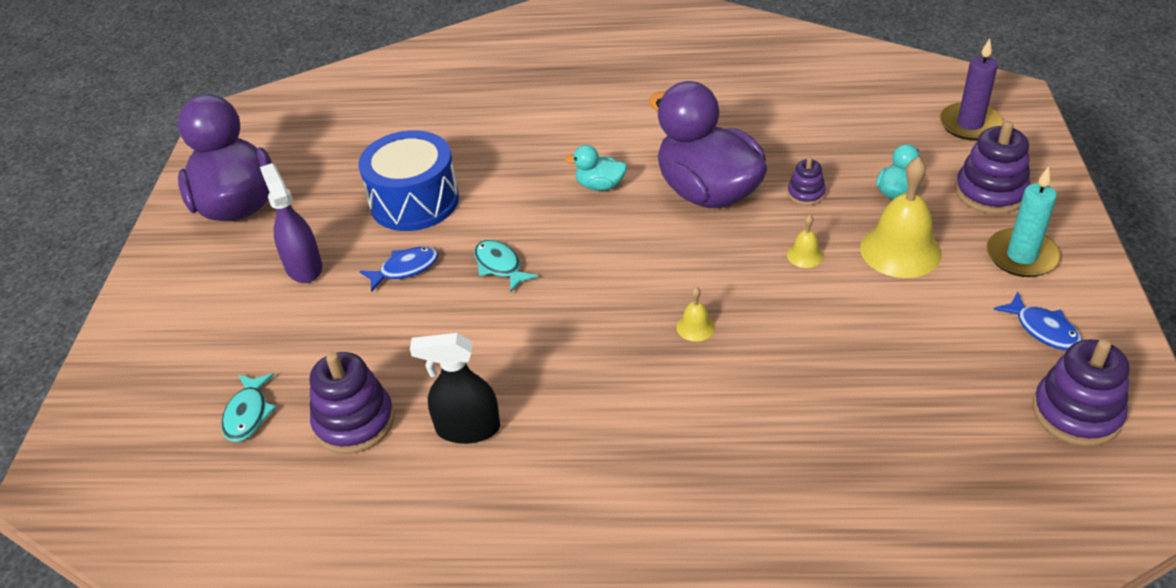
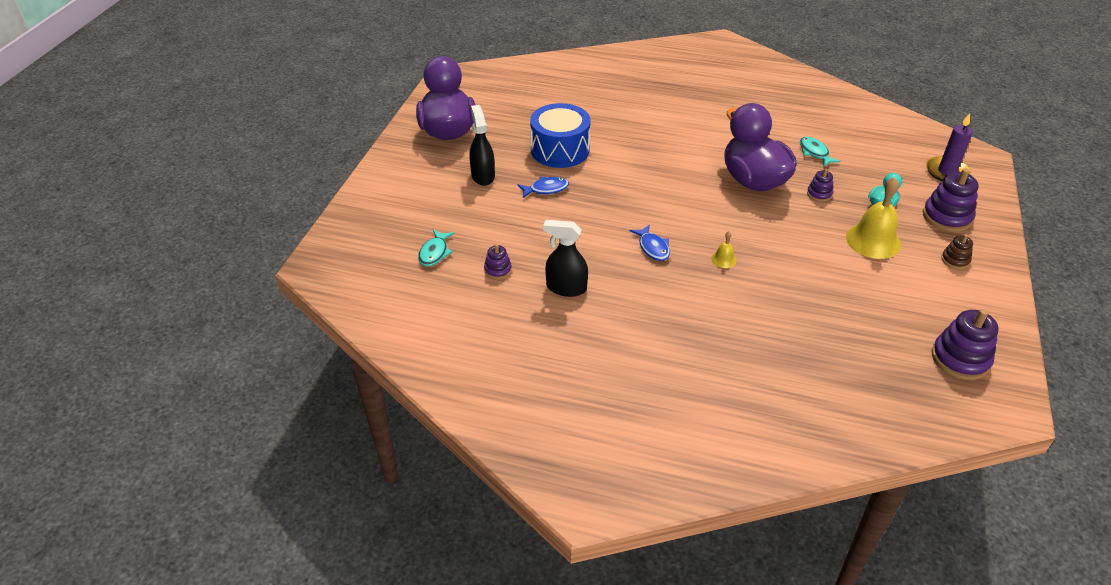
camera: 10 degrees right, 0 degrees up
purple spray bottle [260,163,322,283] -> black spray bottle [469,105,495,186]
purple stacking toy [310,352,394,454] -> purple stacking toy [484,244,512,280], size x0.54
turquoise fish [474,240,538,292] -> turquoise fish moved to [800,137,841,167]
turquoise duck [565,145,627,191] -> none
yellow bell [787,215,824,268] -> none
turquoise candle [987,166,1061,277] -> brown stacking toy [941,234,973,269]
blue fish [994,292,1082,350] -> blue fish moved to [630,224,670,261]

